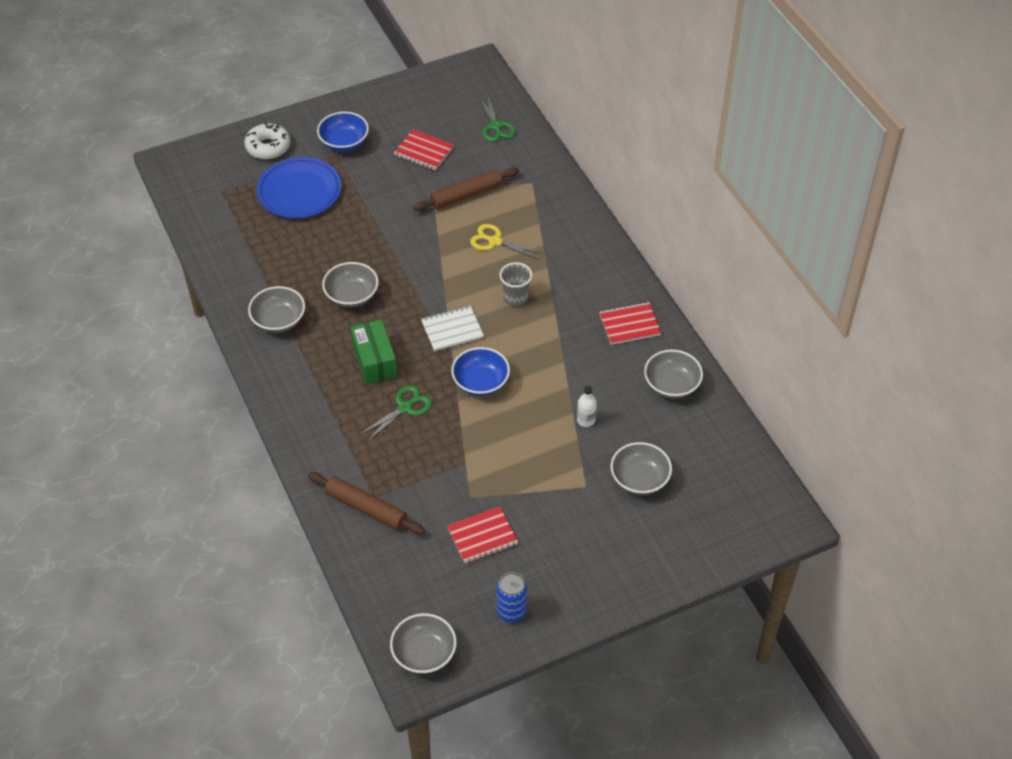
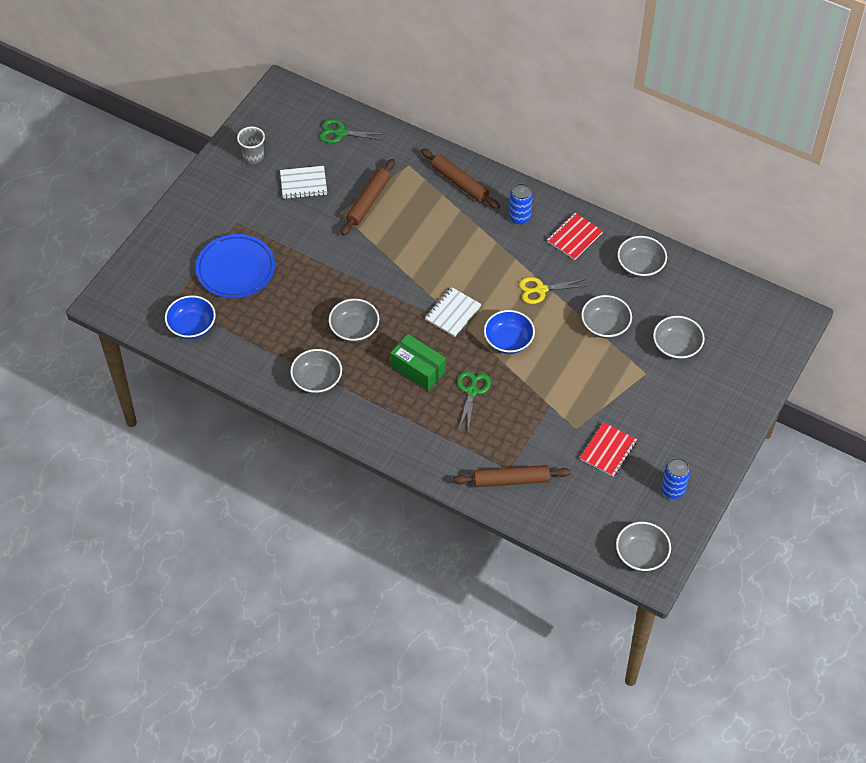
camera: 35 degrees left, 5 degrees up
white donut [244,123,290,159] -> none
blue bowl [317,112,369,152] -> blue bowl moved to [165,295,216,339]
red notebook [394,129,454,171] -> white notebook [280,166,327,199]
yellow scissors [470,224,544,260] -> yellow scissors moved to [519,277,586,304]
green scissors [479,93,516,142] -> green scissors turned 150 degrees clockwise [320,119,383,143]
grey cup [499,262,532,306] -> grey cup moved to [237,126,265,164]
white bottle [577,386,597,427] -> grey bowl [581,295,632,338]
none -> brown rolling pin [421,149,500,209]
none -> blue can [509,183,533,224]

